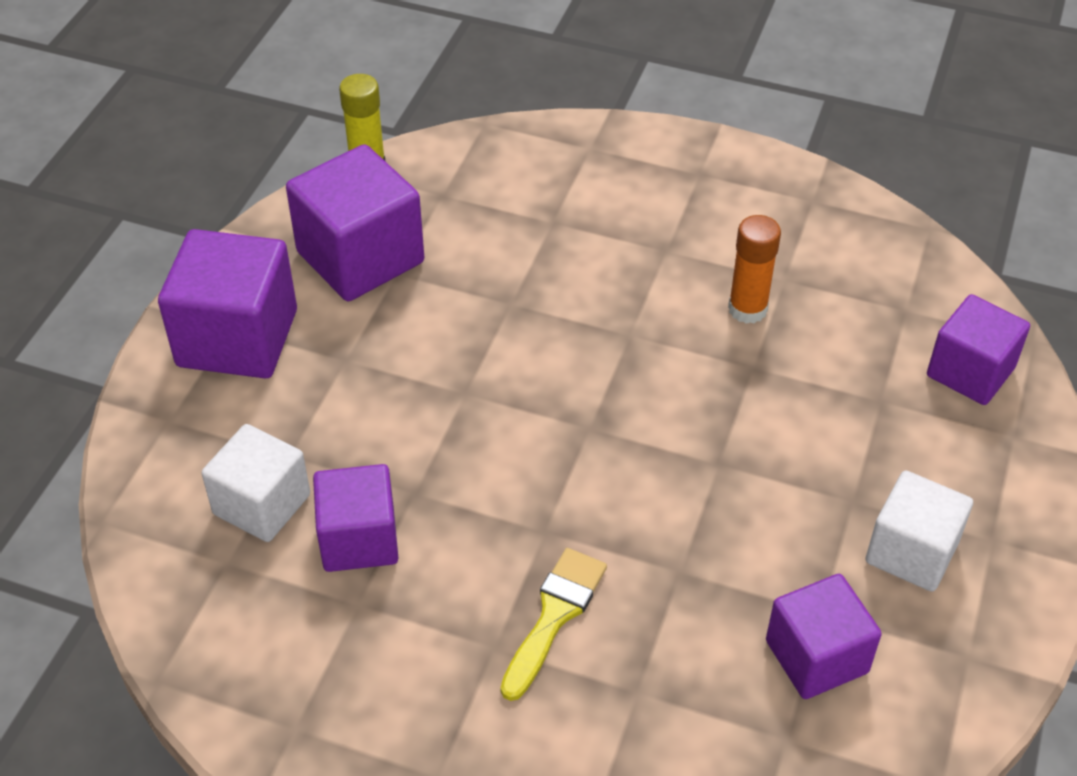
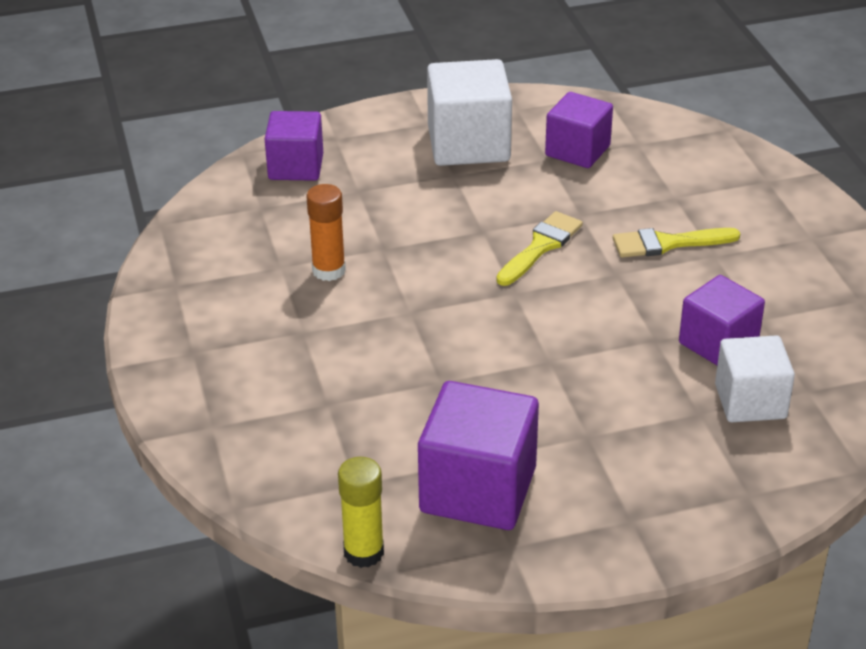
camera: 125 degrees left, 10 degrees down
purple cube [158,229,297,378] -> none
white cube [866,470,973,592] -> white cube [427,59,512,166], size x1.51
none -> yellow brush [496,211,583,286]

